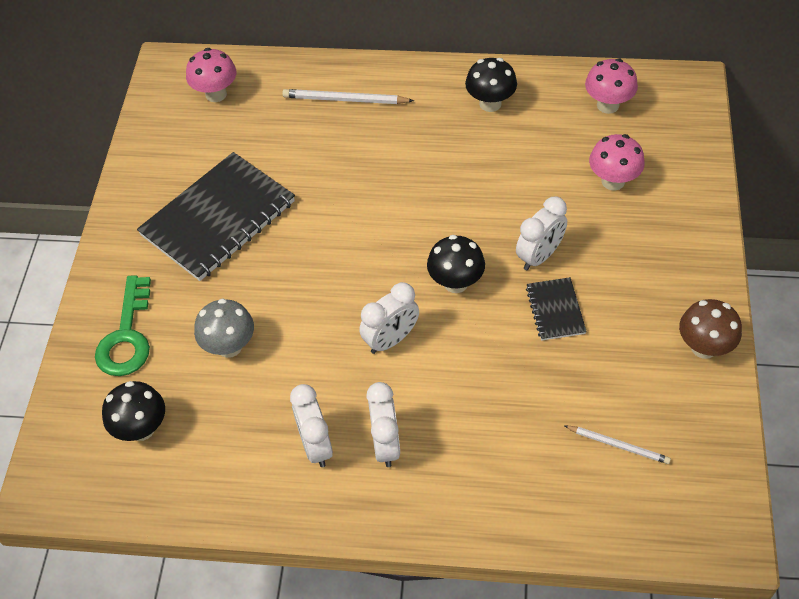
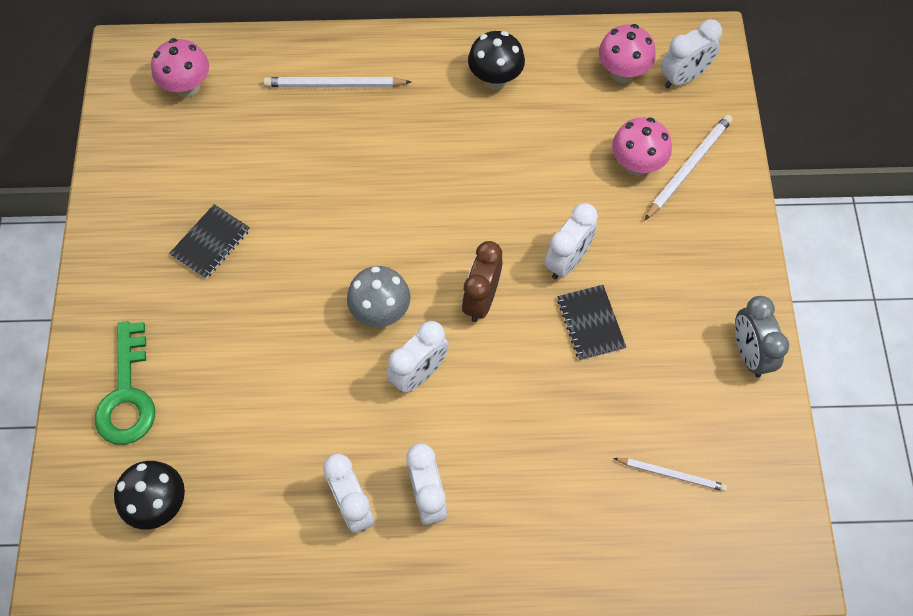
camera: 10 degrees left, 10 degrees up
black notebook [137,152,295,281] -> black notebook [169,204,250,279], size x0.47
grey mushroom [194,299,254,358] -> grey mushroom moved to [347,266,411,327]
black mushroom [427,235,485,293] -> brown clock [462,241,502,322]
brown mushroom [679,299,742,359] -> grey clock [735,296,789,377]
none -> white pencil [644,114,733,221]
none -> white clock [661,19,722,88]

